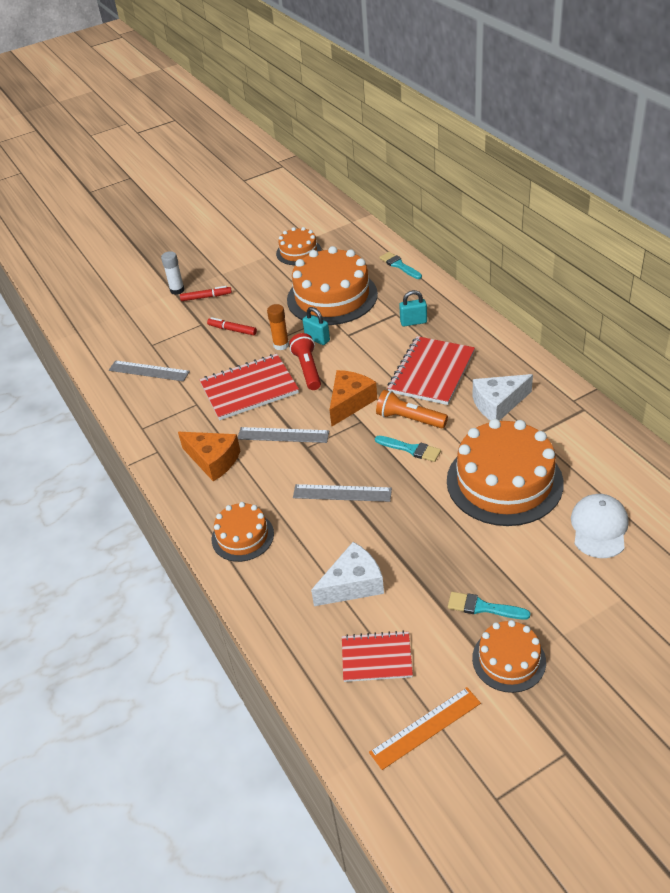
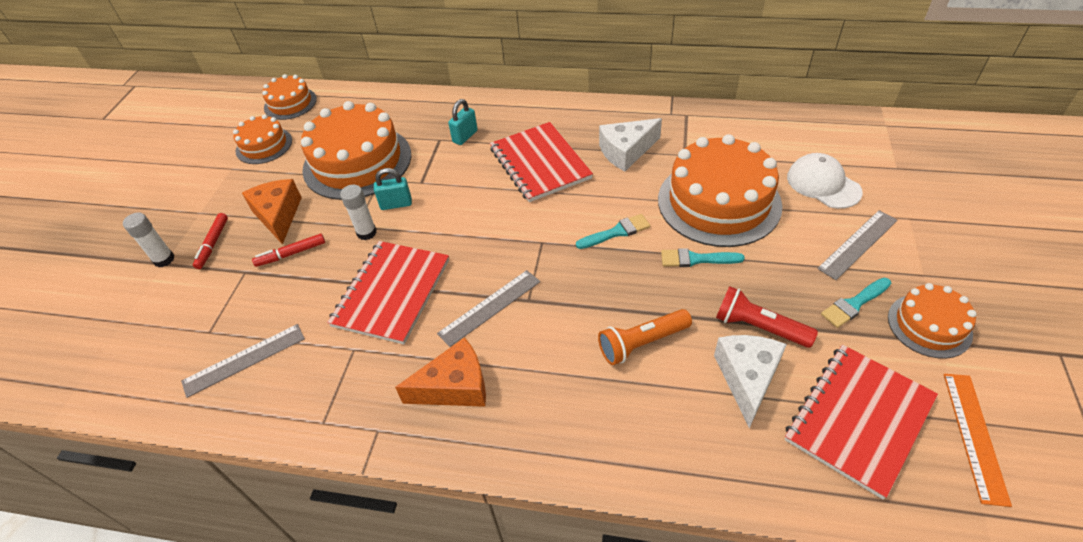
camera: 50 degrees left, 5 degrees up
red marker [180,286,232,301] -> red marker turned 150 degrees clockwise [193,213,228,269]
orange cake [212,502,274,562] -> orange cake moved to [262,74,317,120]
orange glue stick [267,304,289,350] -> white glue stick [340,185,377,240]
red flashlight [289,333,321,390] -> red flashlight moved to [716,286,818,348]
grey ruler [293,484,392,502] -> grey ruler moved to [817,210,897,280]
orange cheese [330,370,377,426] -> orange cheese moved to [242,179,302,245]
red notebook [342,631,413,682] -> red notebook [784,345,938,499], size x1.65
orange flashlight [376,390,448,428] -> orange flashlight moved to [598,309,692,365]
turquoise brush [379,252,422,279] -> turquoise brush moved to [661,248,745,267]
white cheese [472,374,533,421] -> white cheese turned 45 degrees clockwise [599,118,662,171]

